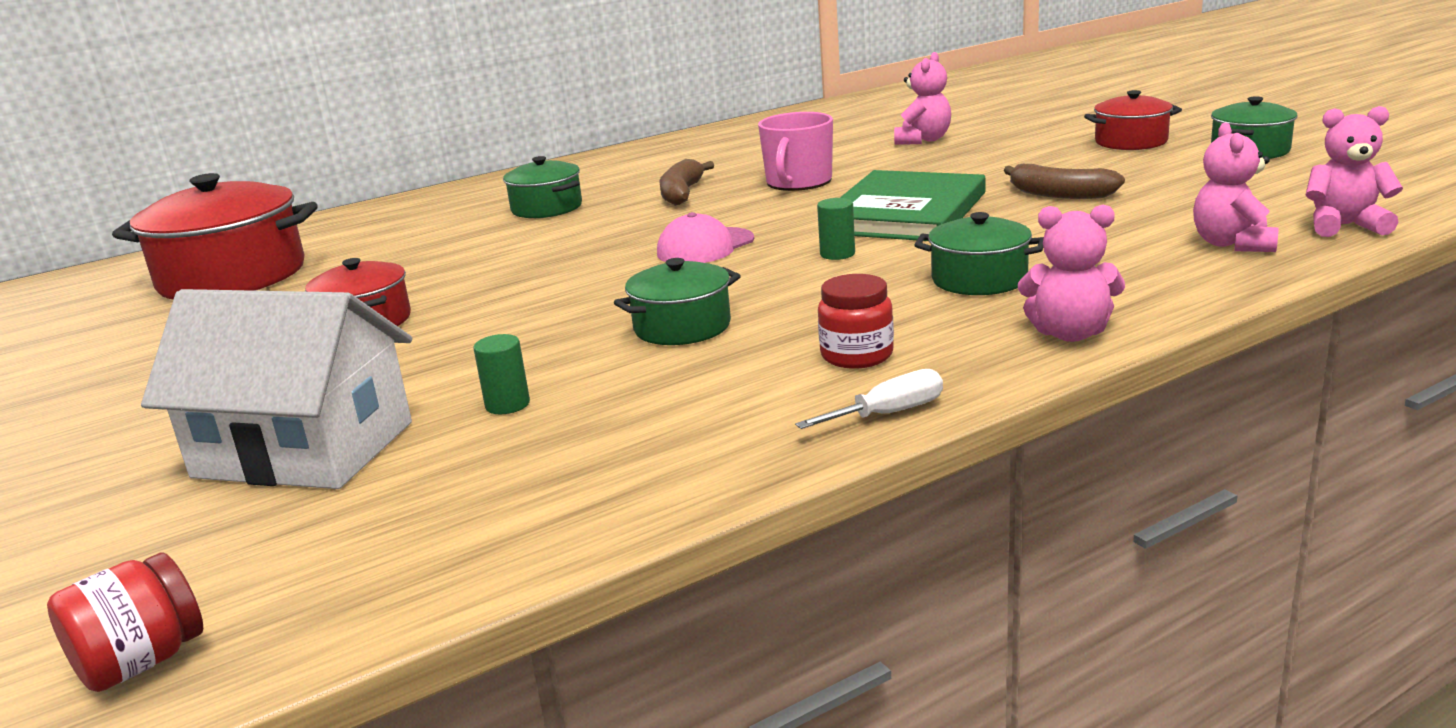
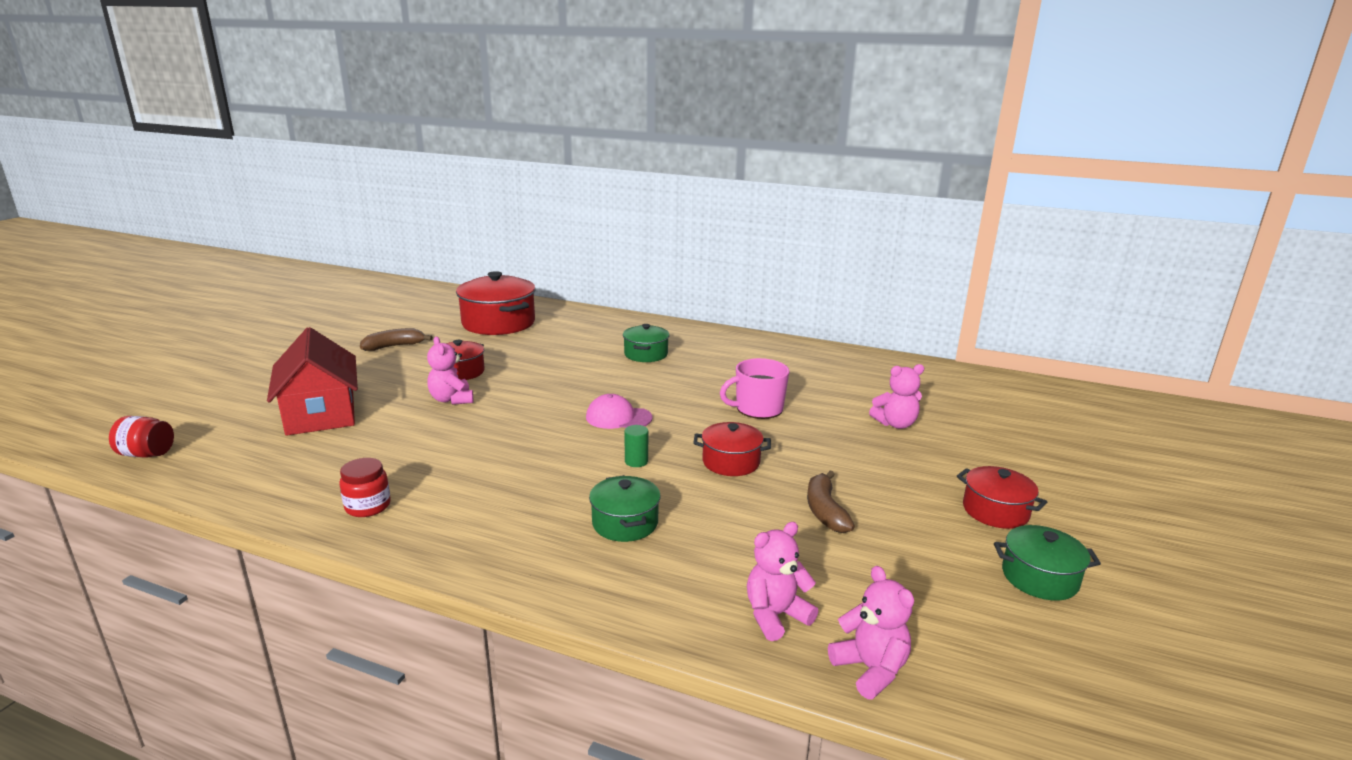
camera: 50 degrees right, 0 degrees up
white house [141,289,412,489] -> red house [267,327,358,436]
green cylinder [473,334,530,414] -> none
green pot [614,258,741,345] -> none
brown banana [660,159,714,206] -> brown banana moved to [360,328,433,351]
white screwdriver [795,369,943,429] -> none
red jar [818,274,894,369] -> red jar moved to [339,458,391,517]
green book [840,170,985,241] -> red pot [693,422,771,476]
pink teddy bear [1018,205,1125,342] -> pink teddy bear moved to [427,337,473,405]

